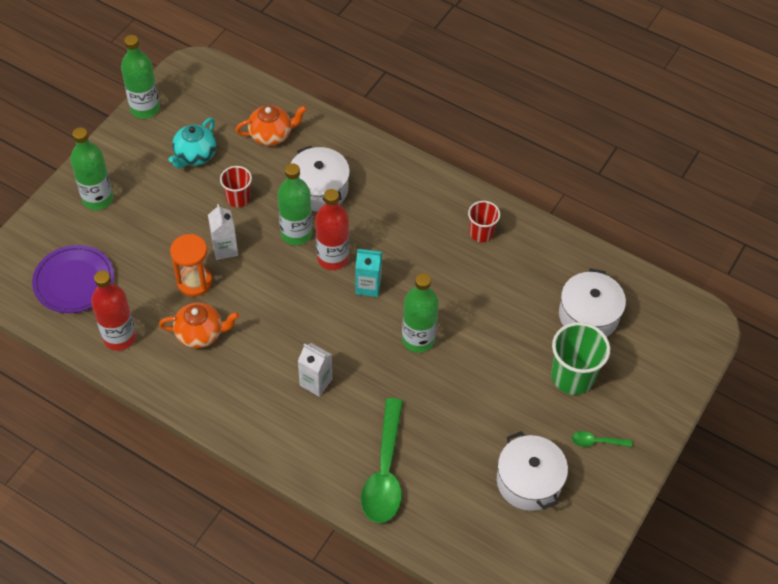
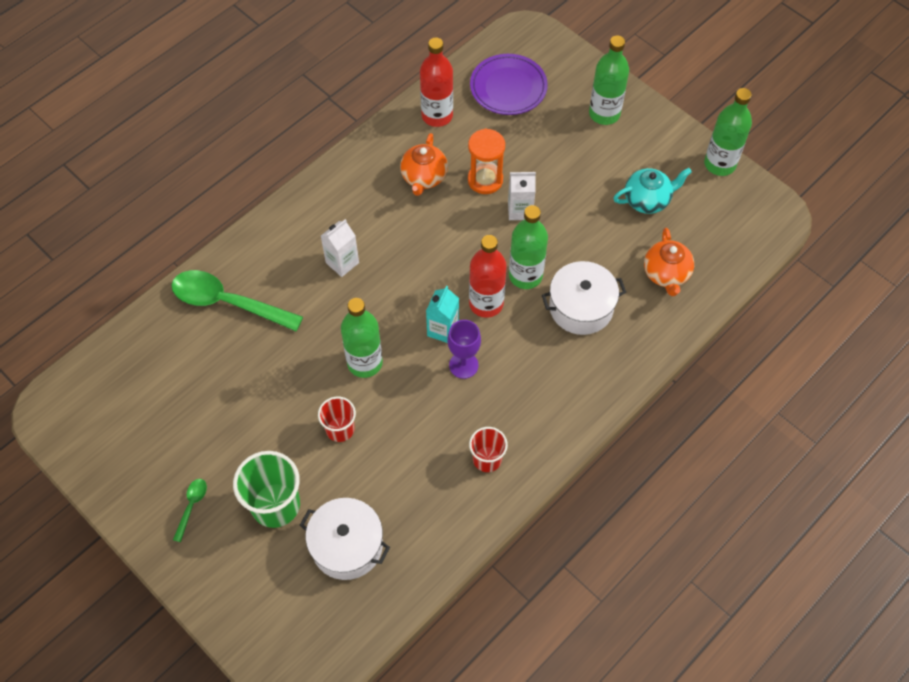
camera: 105 degrees right, 5 degrees up
turquoise teapot [169,118,217,168] -> turquoise teapot turned 120 degrees clockwise [613,168,692,214]
red cup [220,166,252,207] -> red cup moved to [318,397,356,442]
white pot [497,431,568,511] -> none
none -> purple goblet [447,320,481,379]

